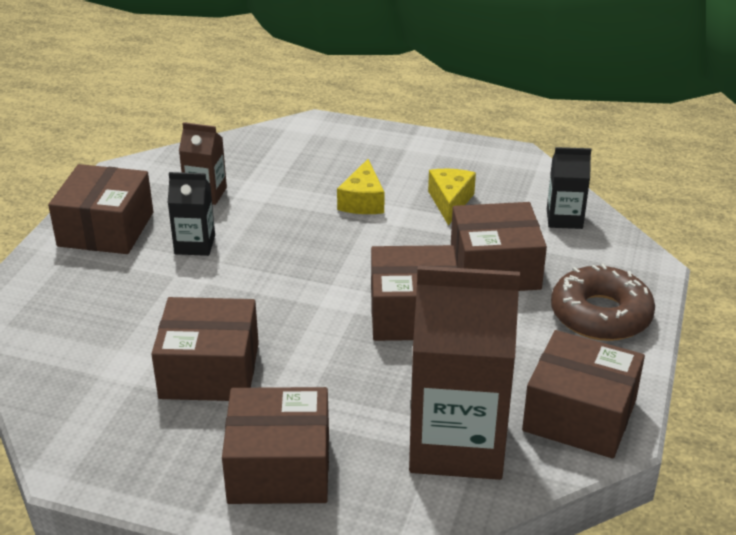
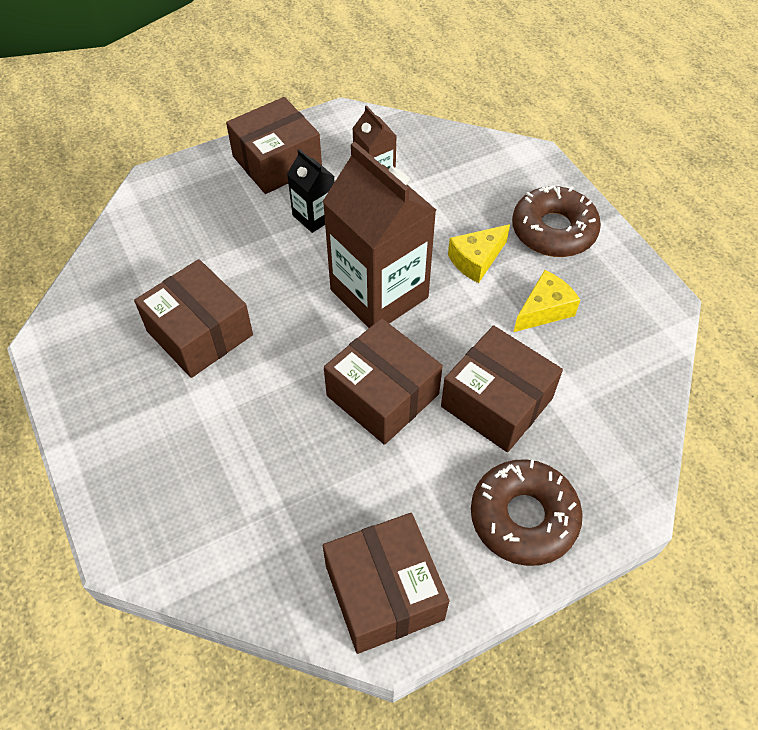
camera: 45 degrees right, 20 degrees up
brown box [222,387,329,504] -> none
brown carton [409,266,520,480] -> brown carton moved to [322,142,436,328]
black carton [547,147,592,229] -> none
none -> brown donut [512,185,601,257]

